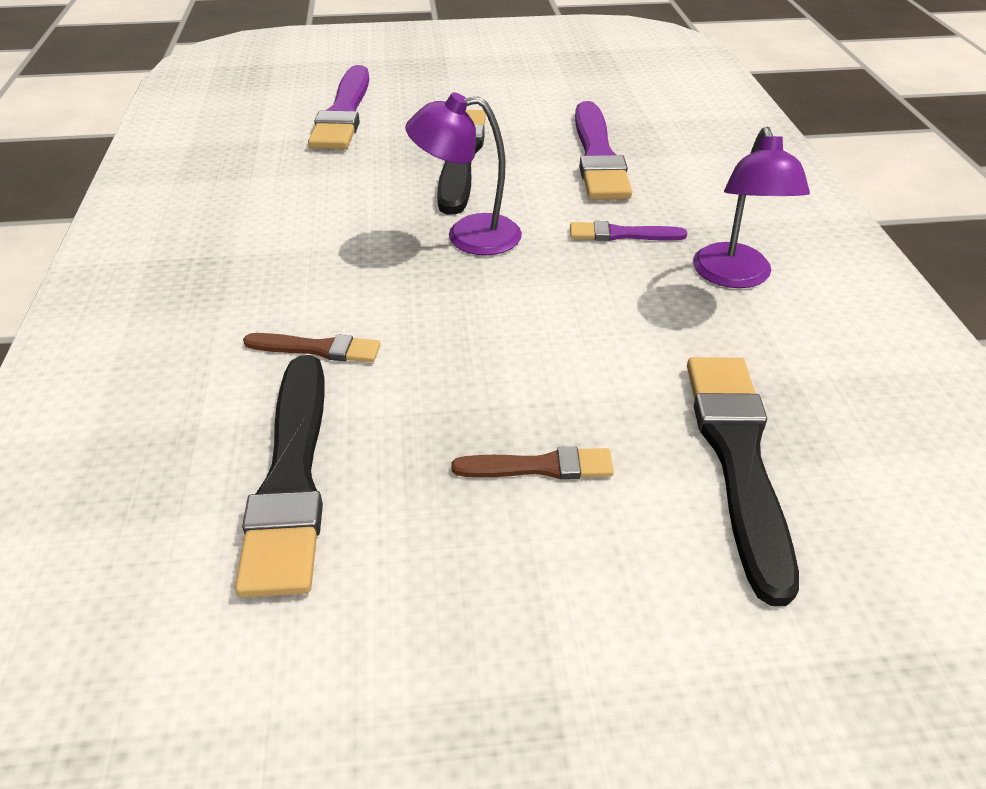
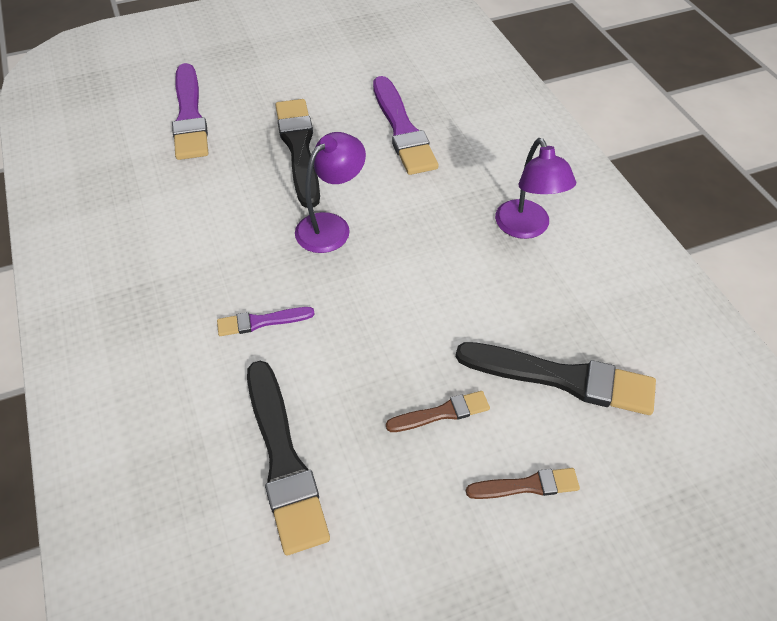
camera: 15 degrees left, 10 degrees up
brown brush [243,333,381,362] -> brown brush moved to [466,468,580,499]
purple lamp [405,92,522,255] -> purple lamp turned 150 degrees clockwise [295,132,366,253]
purple brush [570,221,687,241] -> purple brush moved to [217,307,315,336]
black brush [687,357,799,606] -> black brush turned 120 degrees clockwise [456,342,656,415]

